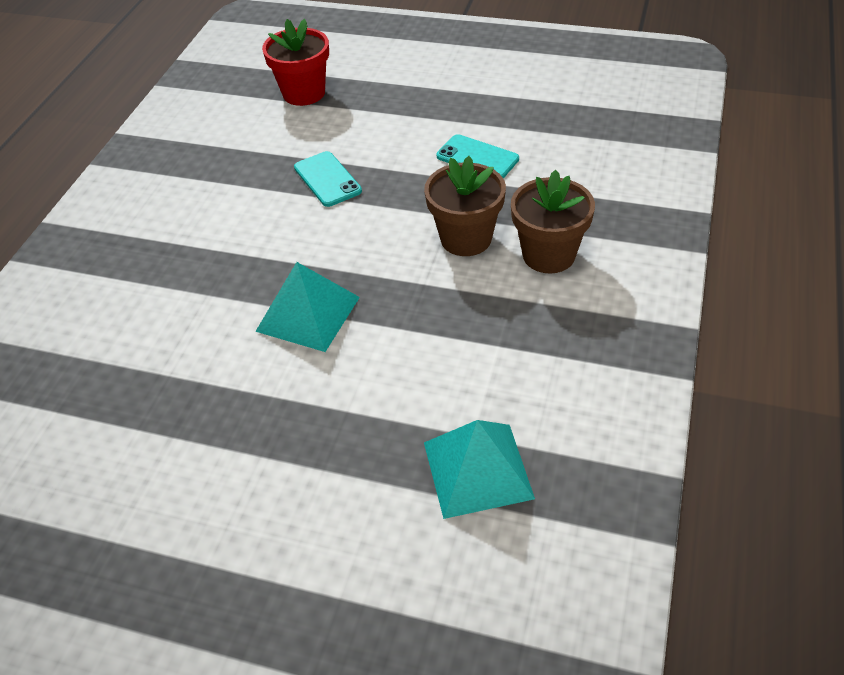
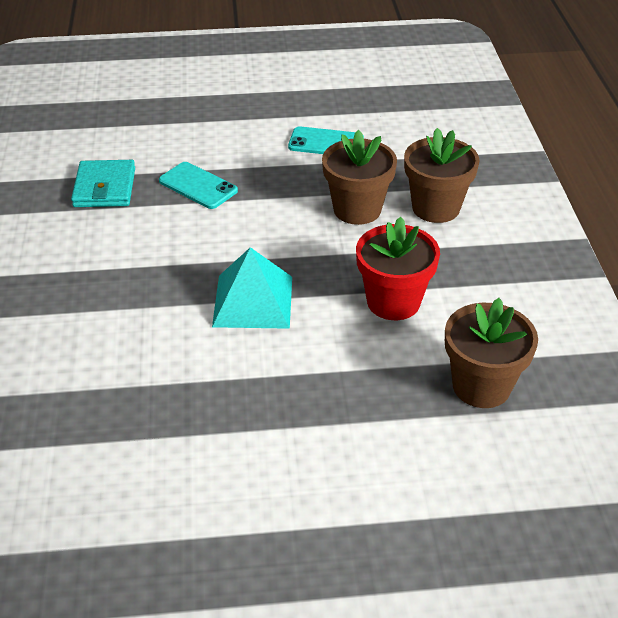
camera: 25 degrees left, 5 degrees down
red flower pot [262,19,329,106] -> red flower pot moved to [356,217,440,320]
turquoise pyramid [424,420,535,519] -> brown flower pot [445,298,538,408]
none -> turquoise wallet [71,160,135,207]

